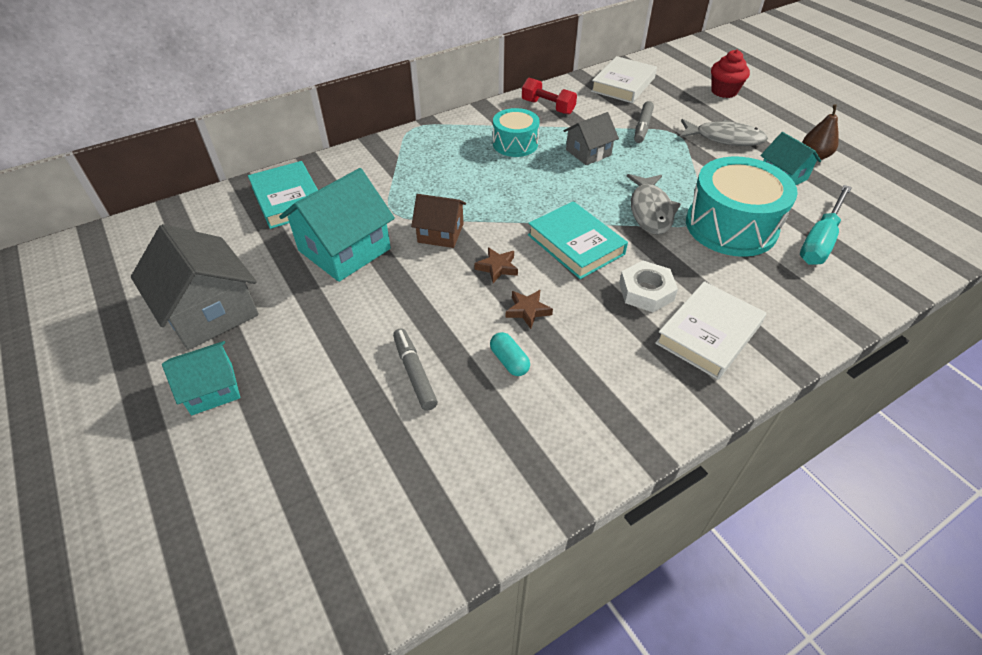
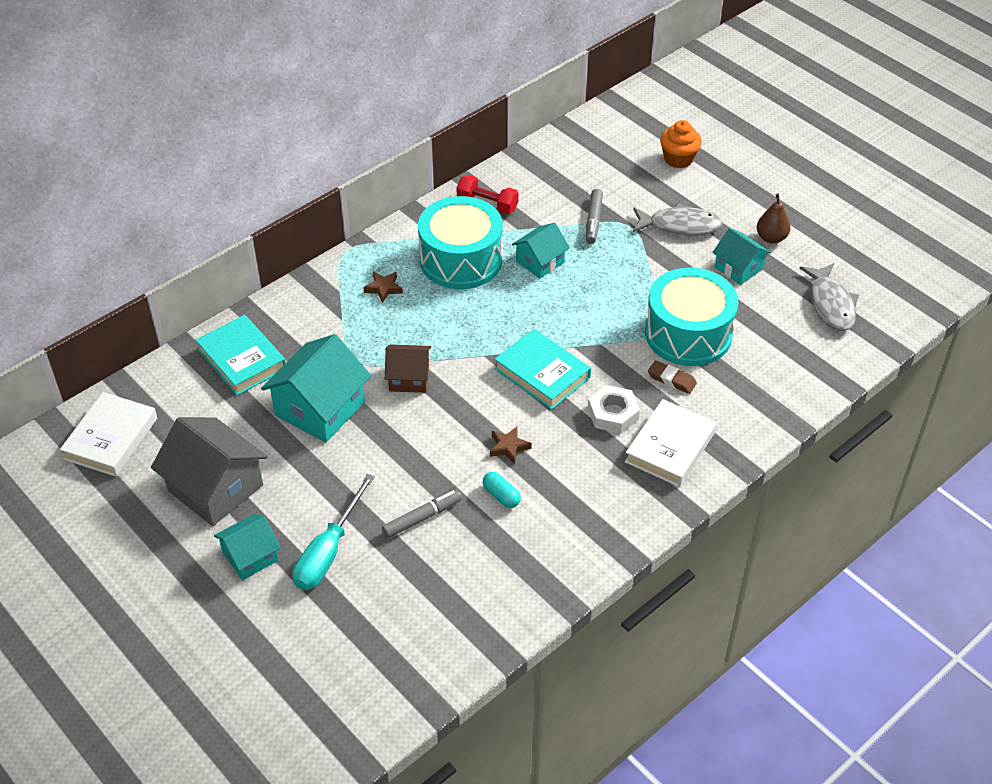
camera: 10 degrees left, 0 degrees up
grey marker [393,328,438,411] -> grey marker turned 90 degrees clockwise [382,490,462,538]
brown star [474,247,518,283] -> brown star moved to [363,272,403,303]
turquoise drum [493,108,540,157] -> turquoise drum [418,196,503,289], size x1.70
grey house [564,112,619,165] -> turquoise house [512,223,570,279]
white book [591,56,657,103] -> white book moved to [60,392,157,477]
grey fish [627,174,681,235] -> grey fish moved to [800,263,859,331]
red cupcake [711,49,750,98] -> orange cupcake [660,120,702,168]
turquoise screwdriver [800,185,852,265] -> turquoise screwdriver moved to [293,474,375,590]
none -> brown eraser [648,360,697,394]

